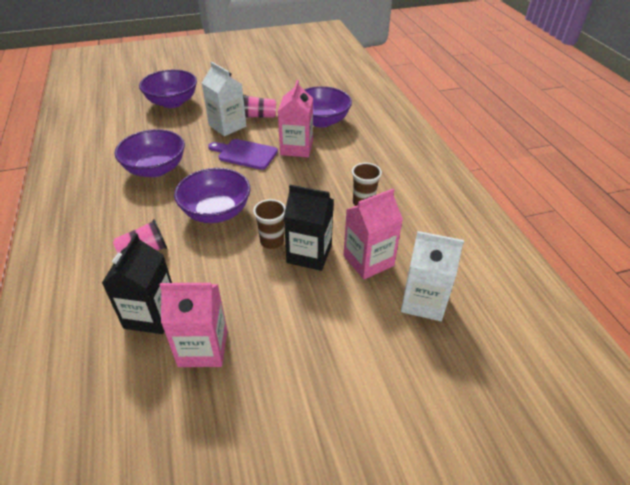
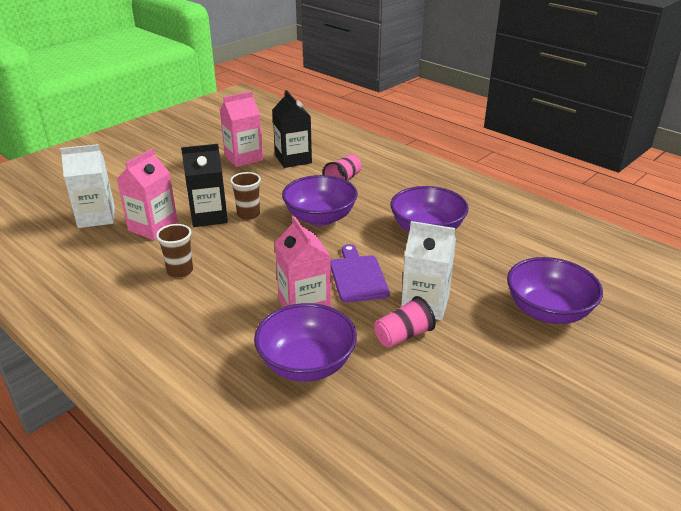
camera: 150 degrees right, 10 degrees down
purple cutting board [208,139,278,170] -> purple cutting board turned 90 degrees counterclockwise [330,244,390,303]

